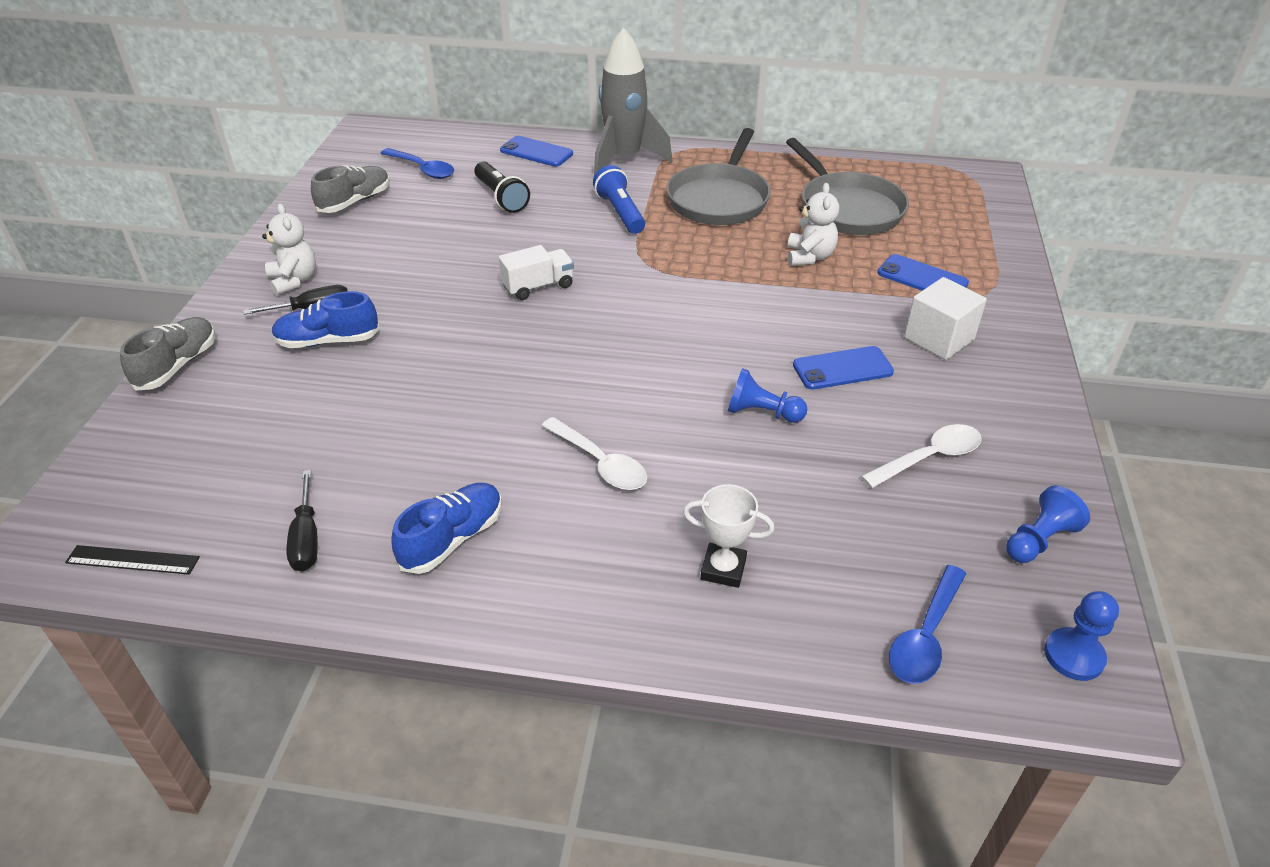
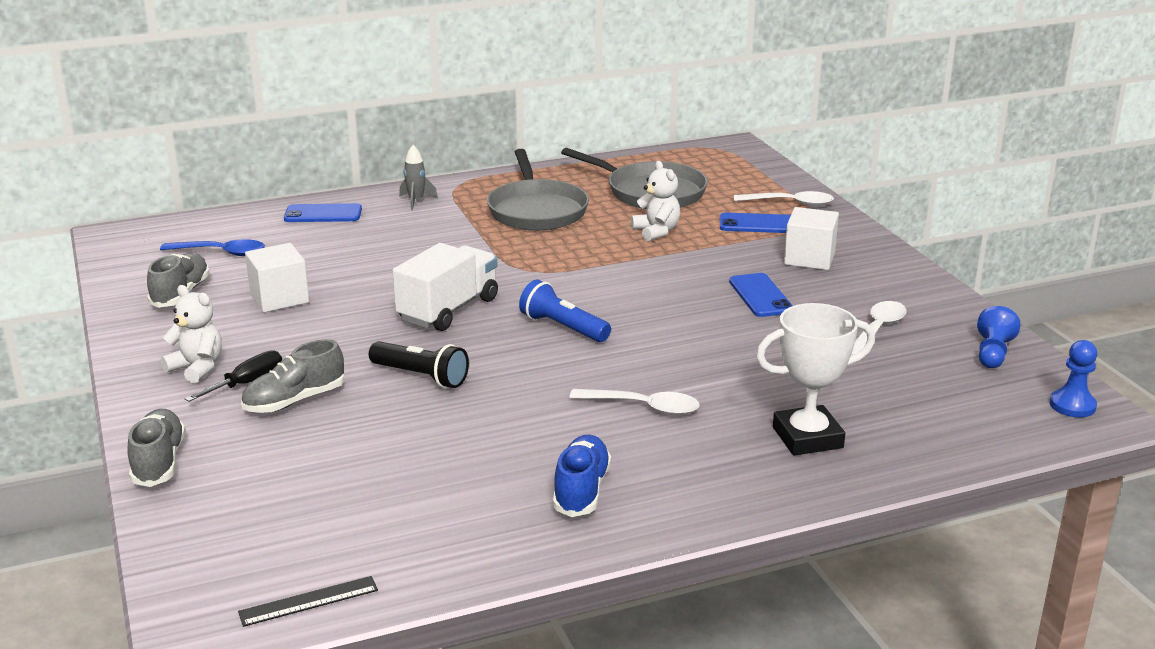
camera: 30 degrees left, 15 degrees down
blue shoe [271,291,380,348] -> grey shoe [241,339,344,413]
black screwdriver [286,470,318,572] -> none
black flashlight [474,161,530,213] -> black flashlight moved to [369,341,469,388]
white truck [499,245,574,300] -> white truck [393,243,498,331], size x1.60
blue flashlight [593,165,645,234] -> blue flashlight moved to [519,280,611,342]
grey rocket [594,27,672,176] -> grey rocket [399,145,438,210], size x0.45
white trophy [683,484,774,588] -> white trophy [756,303,875,456], size x1.60
blue pawn [728,368,807,423] -> none
blue phone [793,346,894,390] -> blue phone turned 60 degrees counterclockwise [729,273,793,317]
blue spoon [889,565,966,684] -> none
none -> white cube [245,243,309,312]
none -> white spoon [734,191,834,206]

